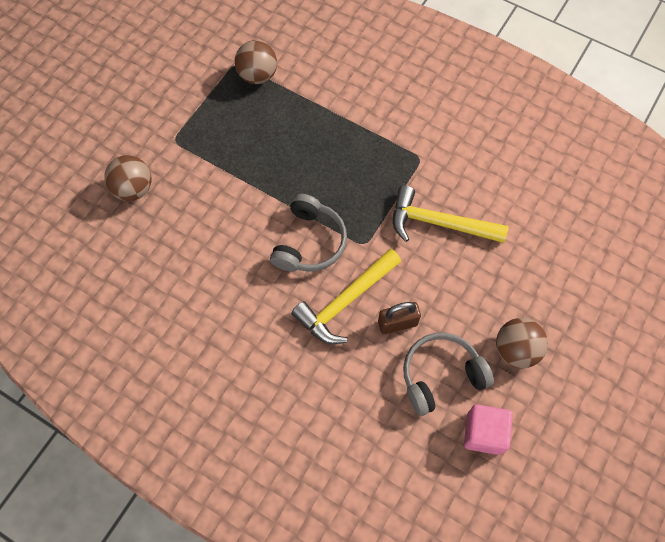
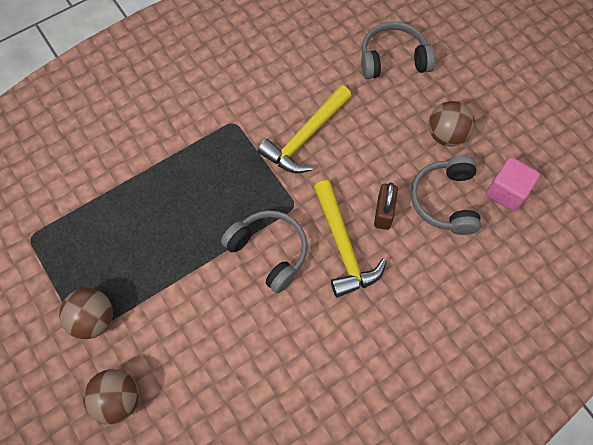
camera: 65 degrees left, 0 degrees up
brown ball [235,40,277,84] -> brown ball moved to [59,288,113,339]
none -> grey headphones [361,22,435,79]

